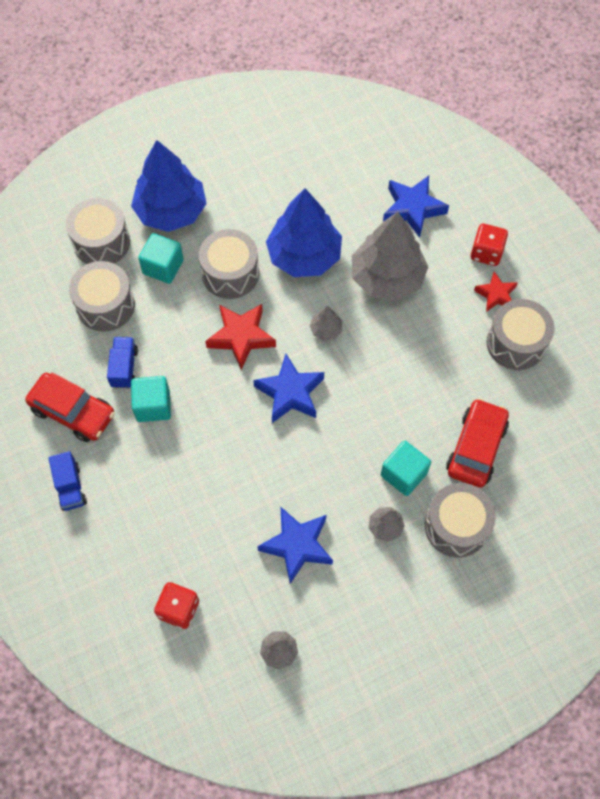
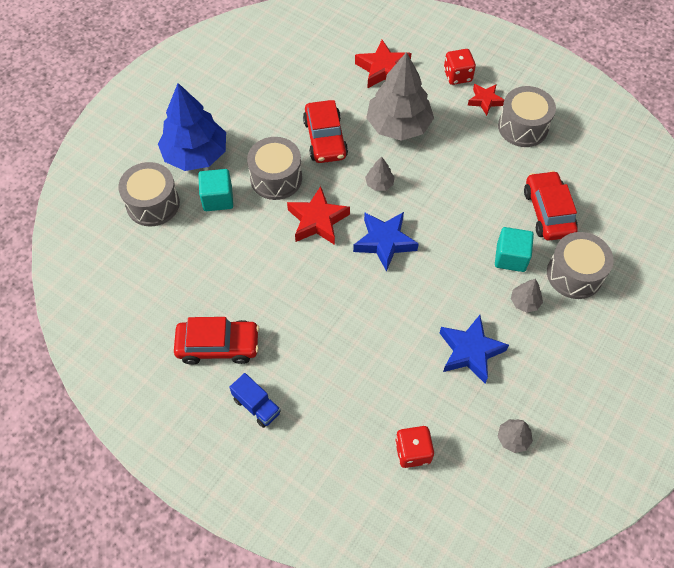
camera: 30 degrees left, 5 degrees down
grey drum [69,261,135,332] -> none
blue truck [107,337,138,388] -> none
turquoise cube [131,376,171,422] -> none
blue tree [266,188,342,277] -> red car [303,100,348,163]
blue star [383,176,449,238] -> red star [355,40,412,89]

